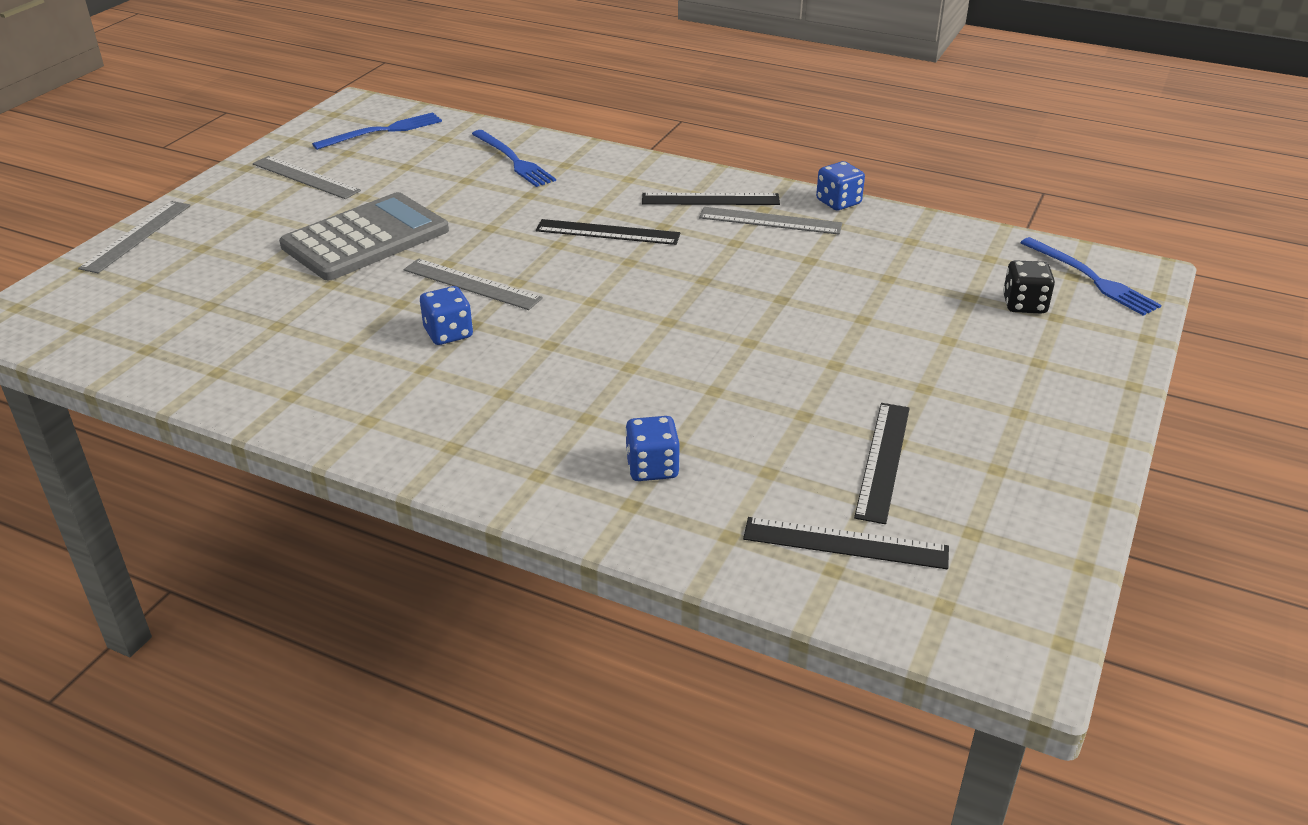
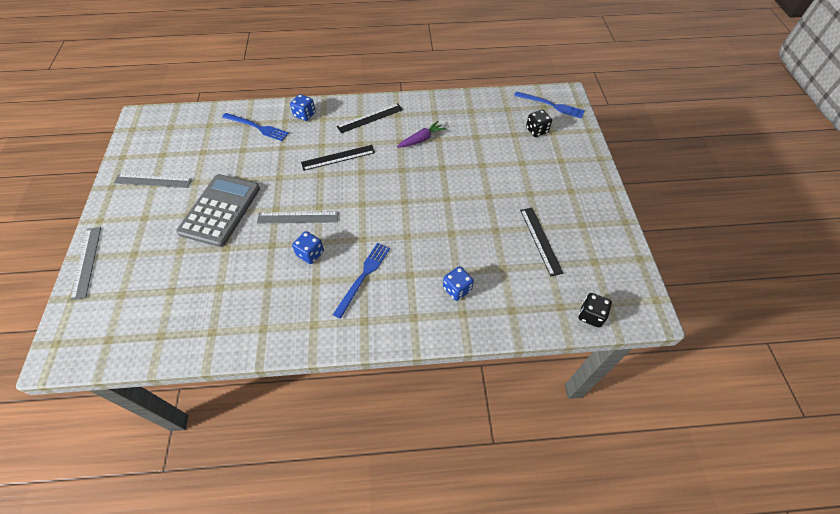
camera: 30 degrees left, 20 degrees up
blue fork [312,112,442,150] -> blue fork moved to [333,243,390,319]
grey ruler [699,207,842,235] -> none
black ruler [743,517,949,569] -> none
blue dice [816,161,865,210] -> blue dice moved to [290,94,316,121]
none -> purple carrot [397,121,446,148]
none -> black dice [579,293,612,327]

